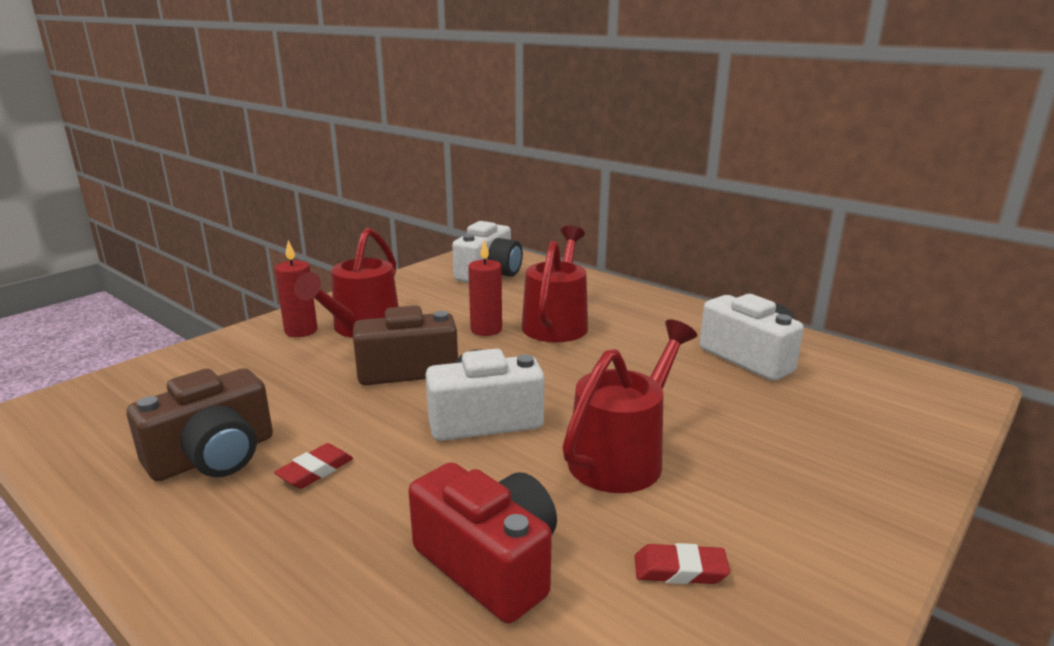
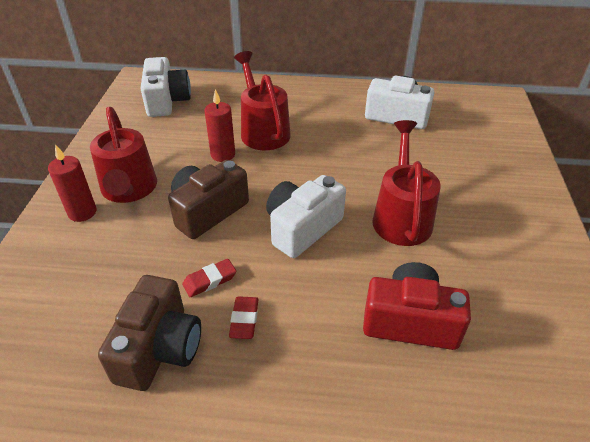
camera: 35 degrees left, 20 degrees up
red eraser [635,543,730,584] -> red eraser moved to [182,259,236,297]

